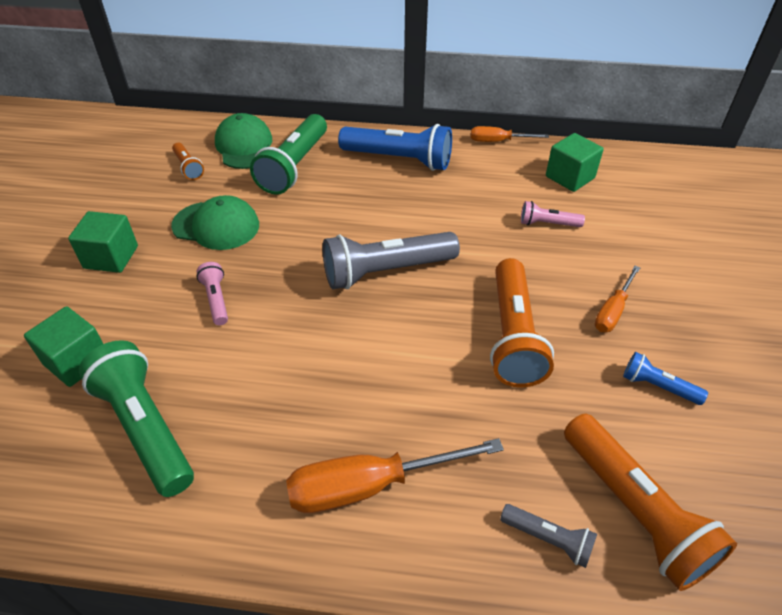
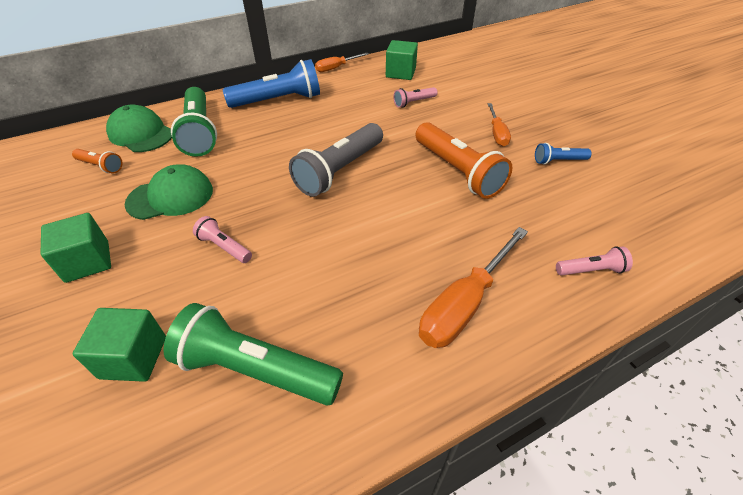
camera: 35 degrees left, 0 degrees up
grey flashlight [500,504,597,568] -> pink flashlight [556,246,633,276]
orange flashlight [564,414,737,591] -> none

